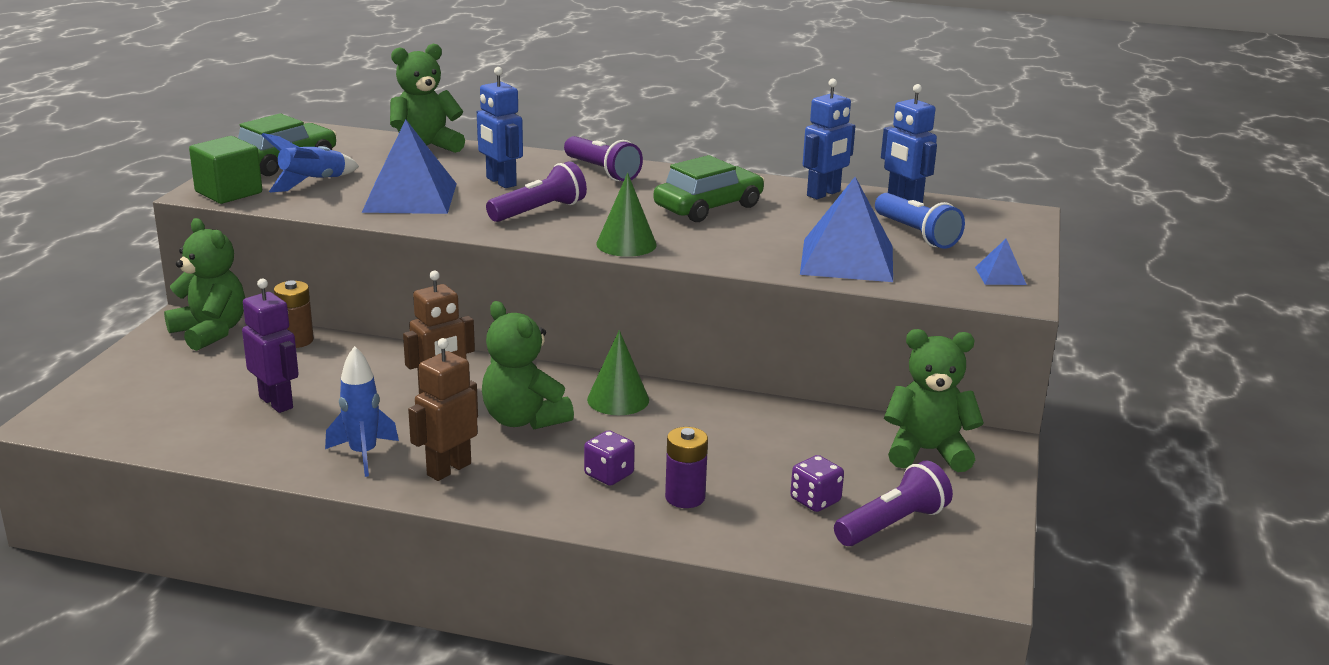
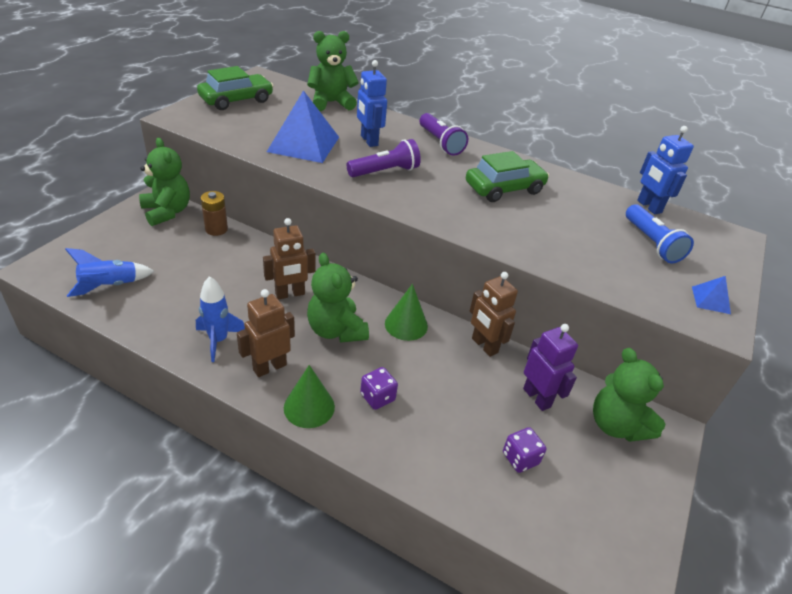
camera: 10 degrees right, 15 degrees up
green cube [189,136,262,204] -> none
purple robot [242,278,299,413] -> purple robot moved to [523,324,578,411]
blue rocket [262,133,359,192] -> blue rocket moved to [65,248,154,297]
green cone [596,173,657,257] -> green cone moved to [284,365,335,428]
purple battery [665,427,708,508] -> none
blue pyramid [800,177,893,282] -> none
blue robot [803,79,855,199] -> none
purple flashlight [834,460,953,546] -> none
green teddy bear [884,329,984,472] -> green teddy bear turned 135 degrees counterclockwise [593,348,666,442]
none -> brown robot [470,272,518,357]

